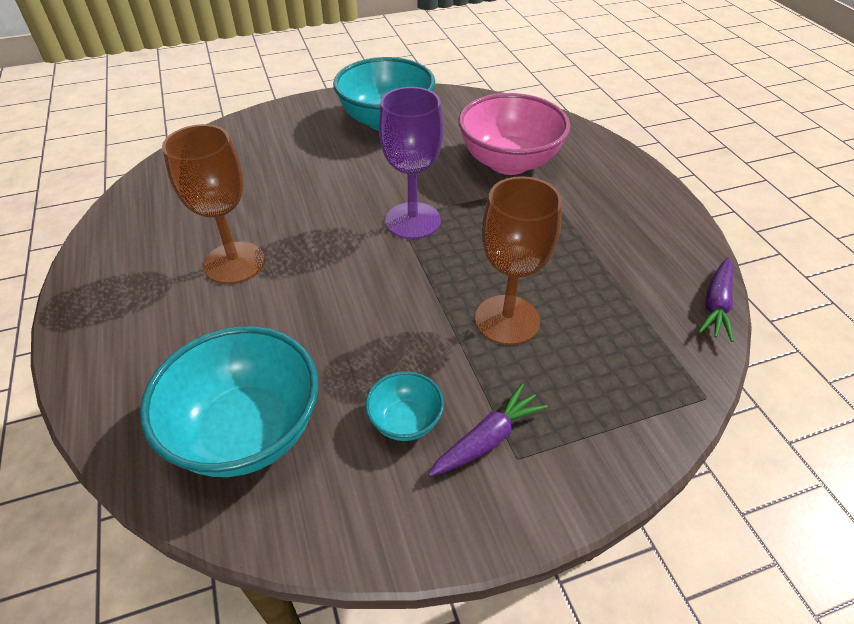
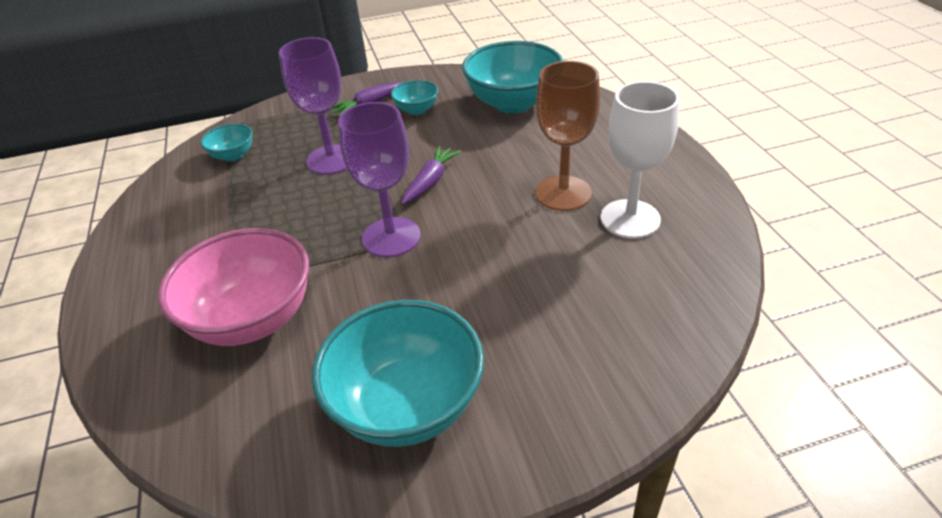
camera: 175 degrees left, 5 degrees down
brown goblet [475,176,562,345] -> purple goblet [279,37,347,175]
purple carrot [698,257,734,342] -> purple carrot moved to [401,146,461,205]
none -> turquoise bowl [201,123,253,162]
none -> white goblet [601,81,680,239]

